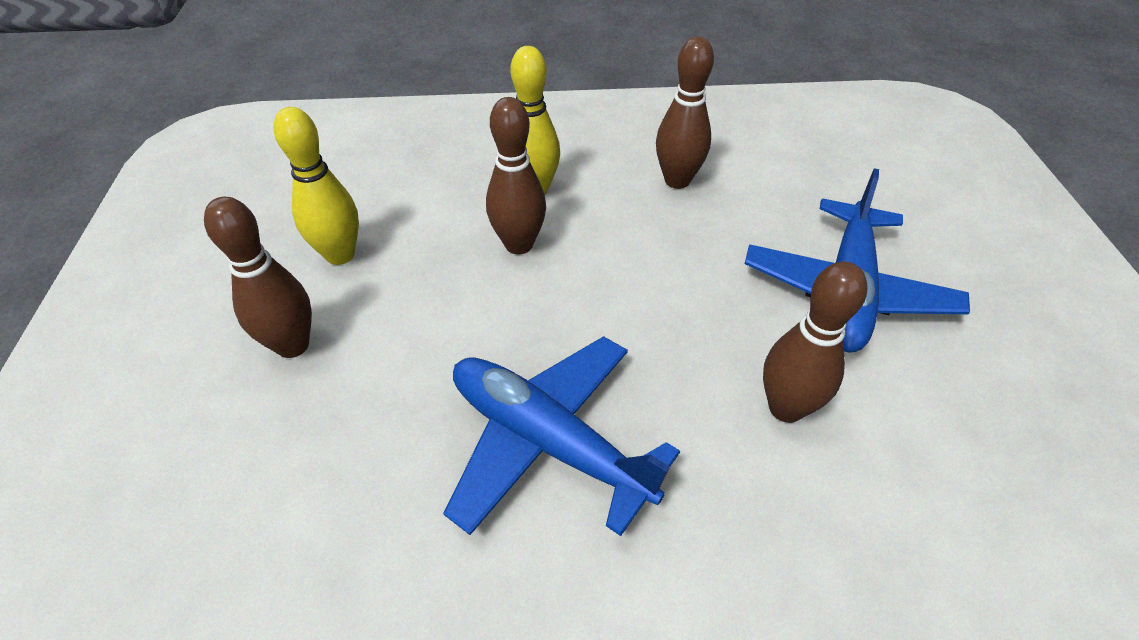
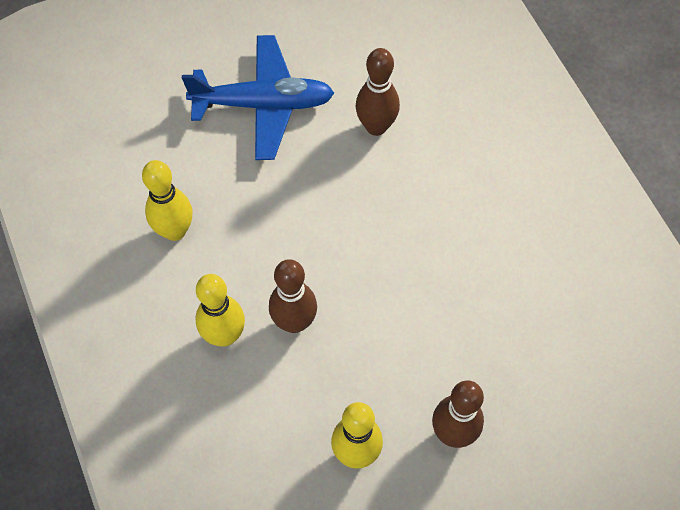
camera: 110 degrees left, 15 degrees up
blue plane [443,336,680,536] -> none
brown bowling pin [656,36,714,189] -> yellow bowling pin [142,160,193,241]

